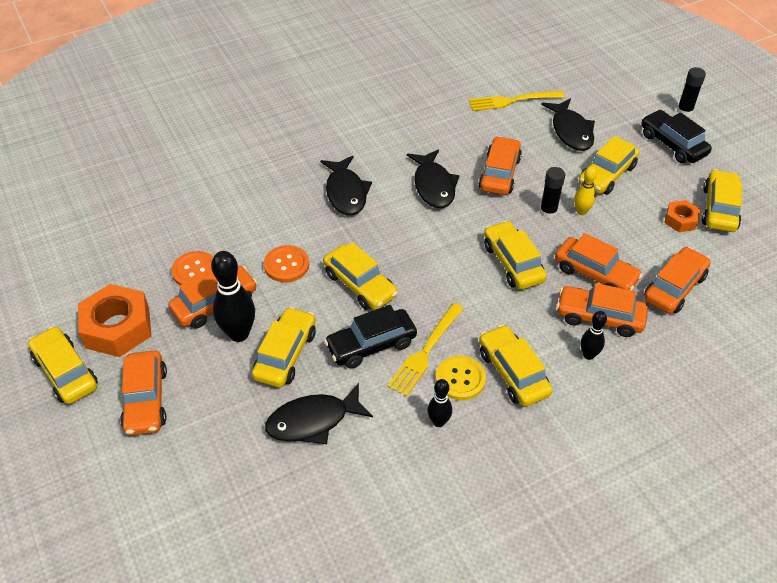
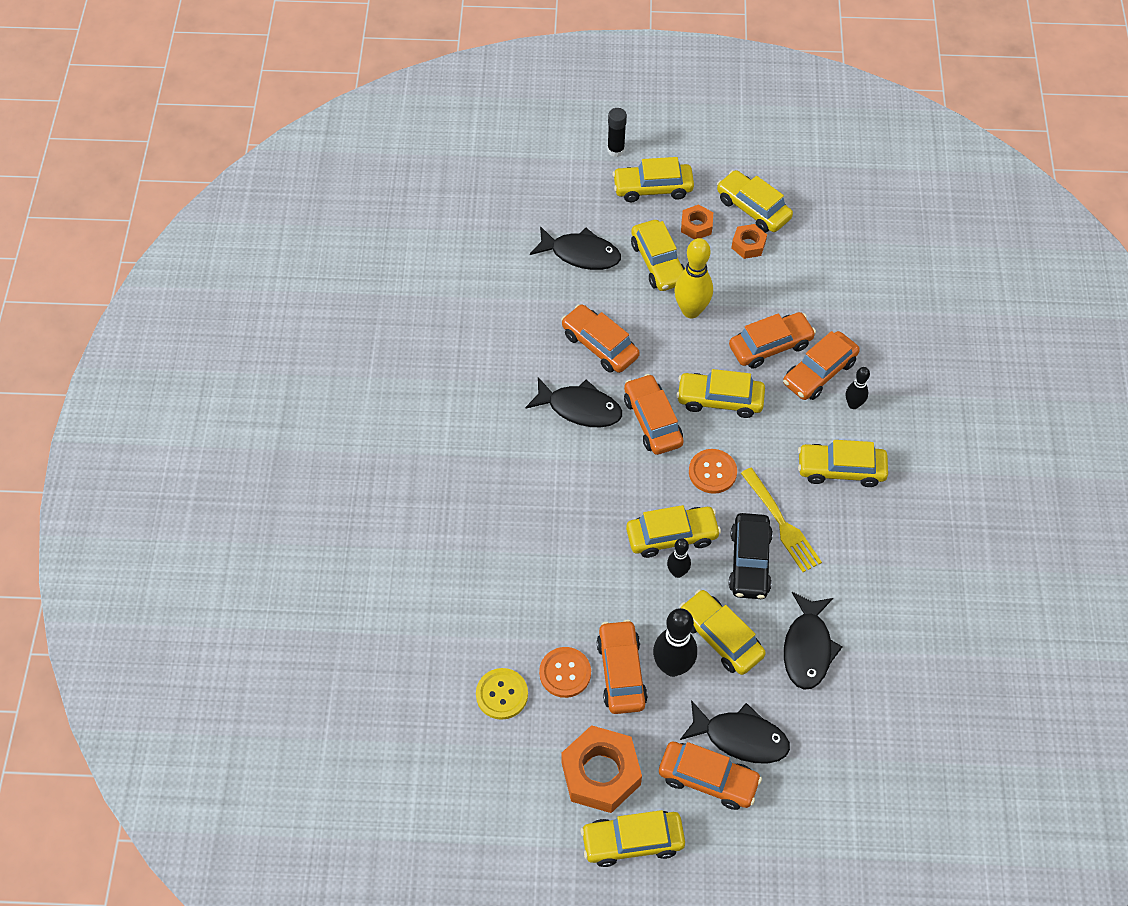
camera: 60 degrees left, 10 degrees up
orange button [264,245,309,282] -> orange button moved to [689,449,737,494]
black fish [321,156,372,215] -> black fish moved to [680,700,790,763]
black bowling pin [427,379,452,427] -> black bowling pin moved to [667,538,691,578]
yellow button [436,356,486,400] -> yellow button moved to [476,668,528,720]
yellow fork [469,91,565,111] -> none
black glue stick [540,167,565,218] -> none
yellow bowling pin [574,166,597,215] -> yellow bowling pin [674,238,713,318], size x1.78
black car [641,110,712,163] -> yellow car [612,157,694,202]
orange car [644,247,711,314] -> orange car moved to [624,374,684,455]
none -> orange nut [681,204,713,240]

